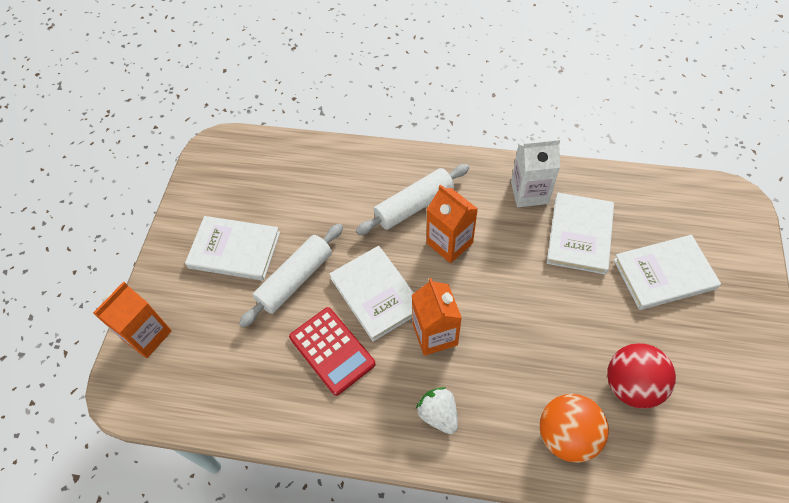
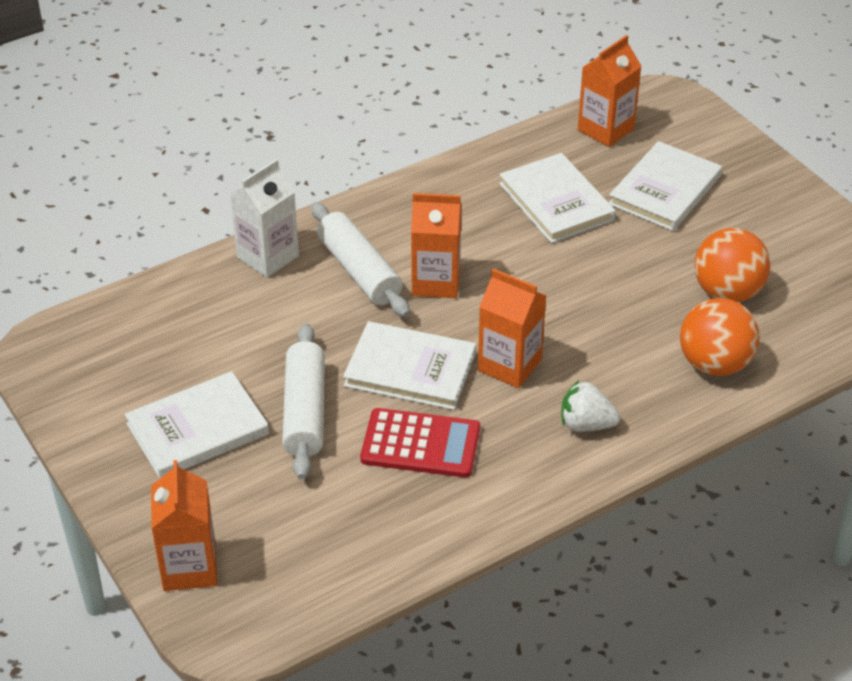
camera: 45 degrees left, 15 degrees down
white rolling pin [356,164,469,235] -> white rolling pin turned 45 degrees counterclockwise [311,202,410,317]
white carton [511,139,560,207] -> white carton moved to [230,159,299,278]
red ball [607,343,676,409] -> orange ball [694,228,770,302]
none -> orange carton [578,35,642,147]

